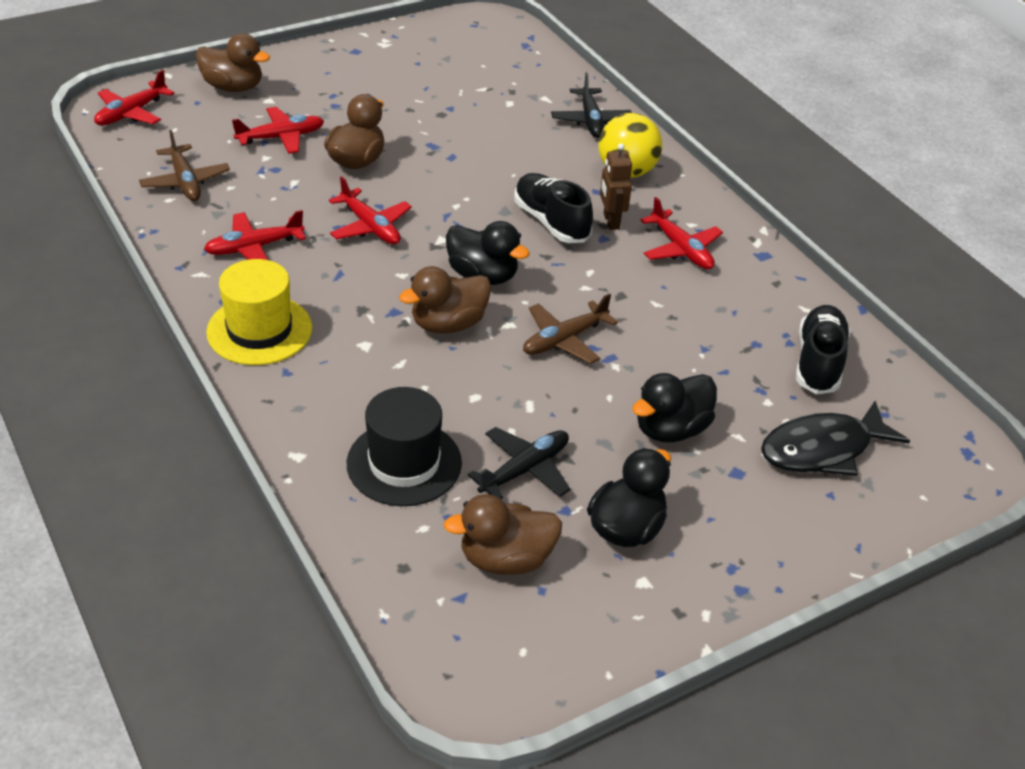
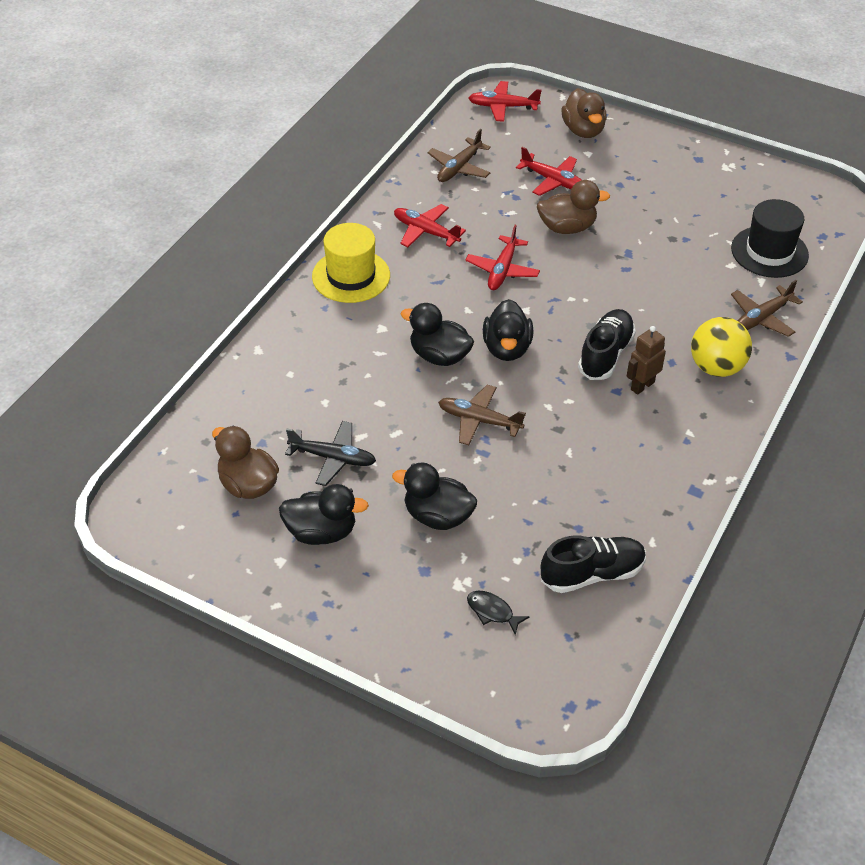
camera: 60 degrees right, 5 degrees up
black hat [347,387,462,506] -> black hat moved to [731,199,809,278]
brown duck [399,266,491,334] -> black duck [400,303,474,366]
black plane [551,72,632,138] -> brown plane [731,280,803,337]
red plane [640,197,723,269] -> none
black fish [761,401,910,476] -> black fish [467,591,530,635], size x0.49

